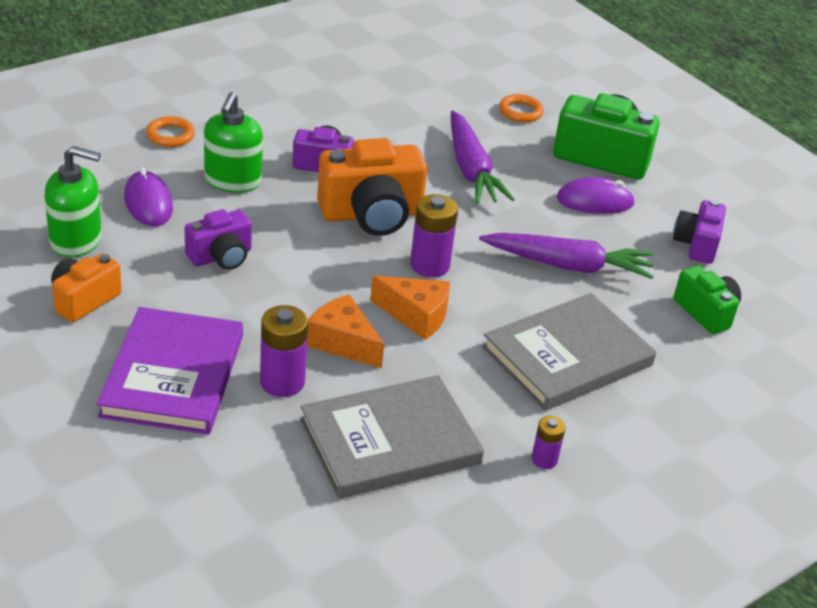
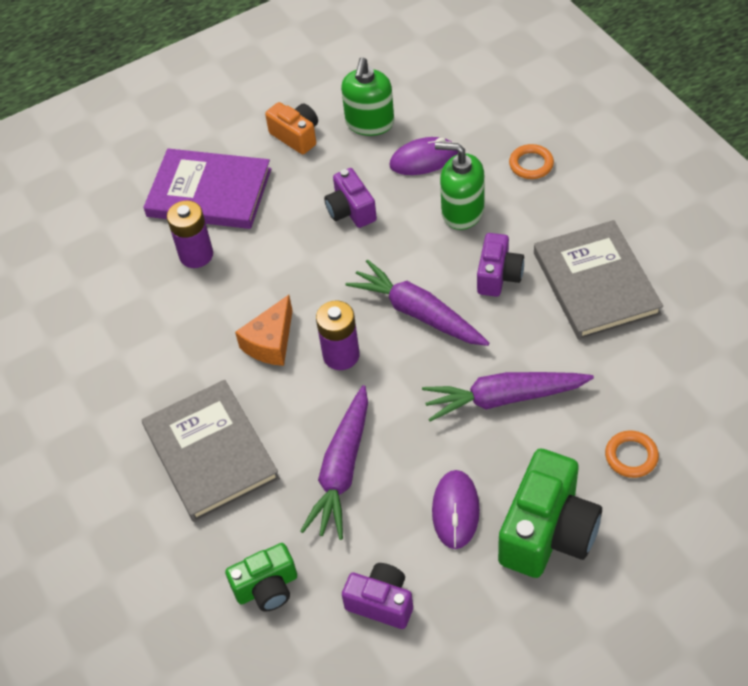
camera: 105 degrees right, 15 degrees up
grey book [300,375,484,499] -> grey book moved to [534,220,663,340]
orange cheese [307,294,384,369] -> none
orange camera [317,138,427,236] -> purple carrot [346,259,489,346]
purple battery [532,416,566,469] -> none

